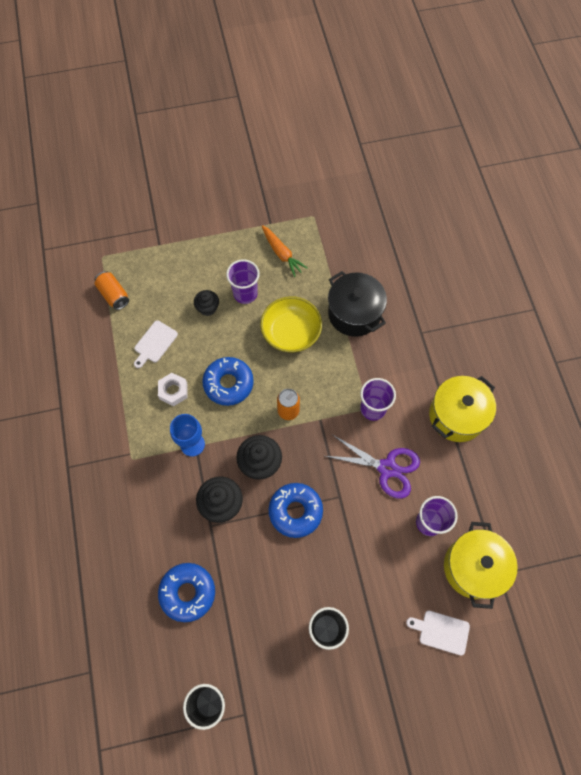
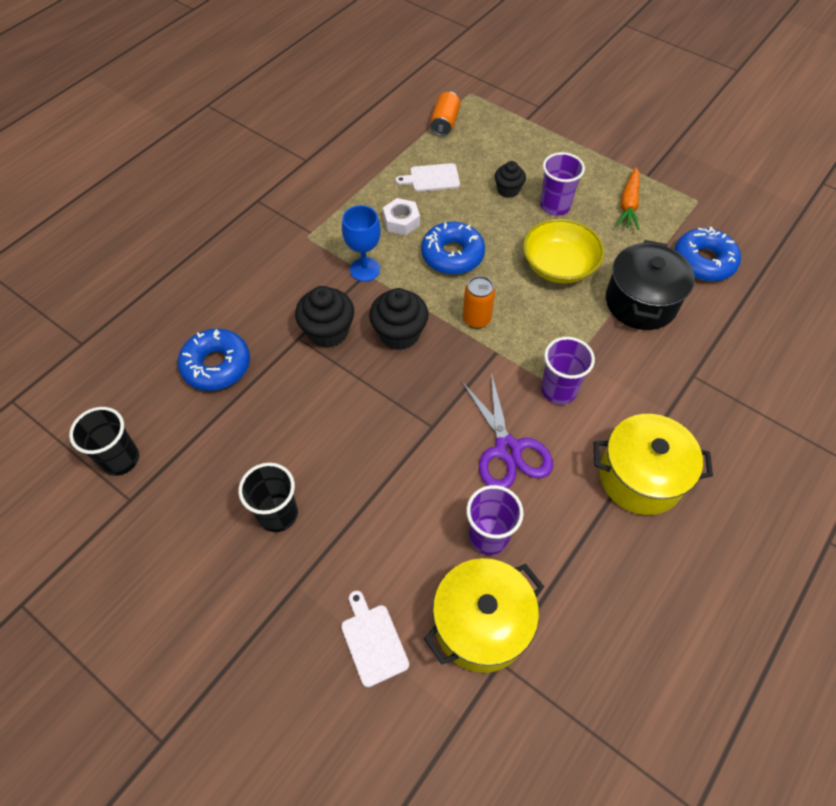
camera: 50 degrees right, 10 degrees down
blue donut [269,483,323,538] -> blue donut moved to [674,227,741,281]

